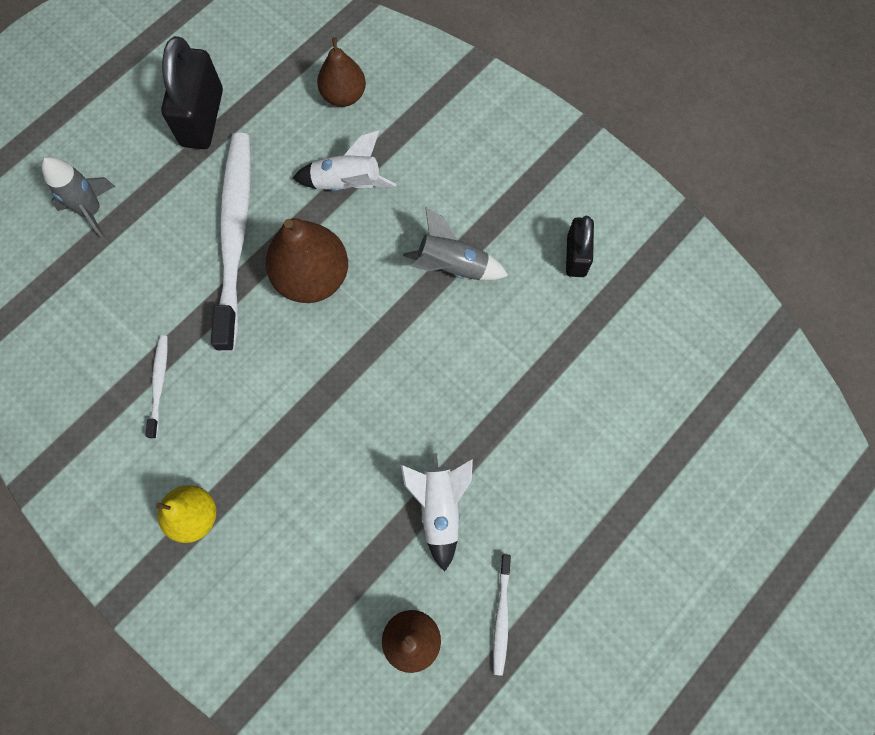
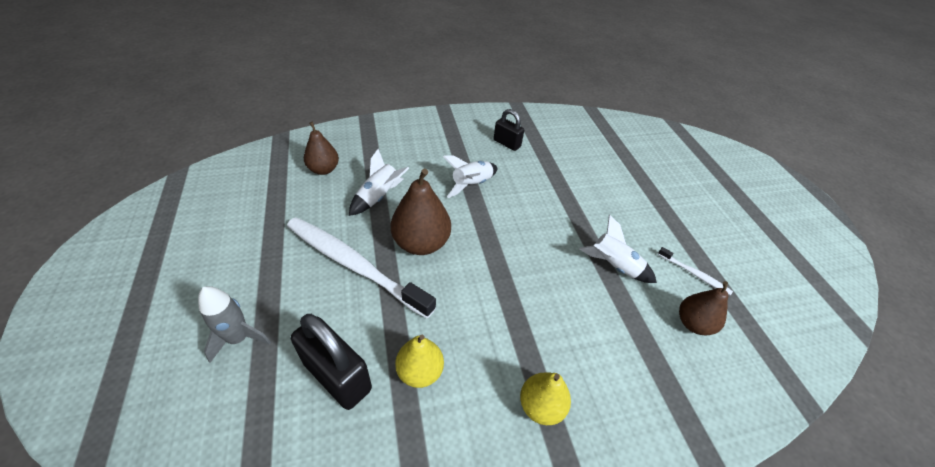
camera: 60 degrees left, 25 degrees down
white toothbrush [145,335,168,438] -> yellow pear [395,335,444,388]
black padlock [161,36,223,149] -> black padlock moved to [291,314,372,410]
grey rocket [403,207,508,280] -> white rocket [443,156,498,198]

